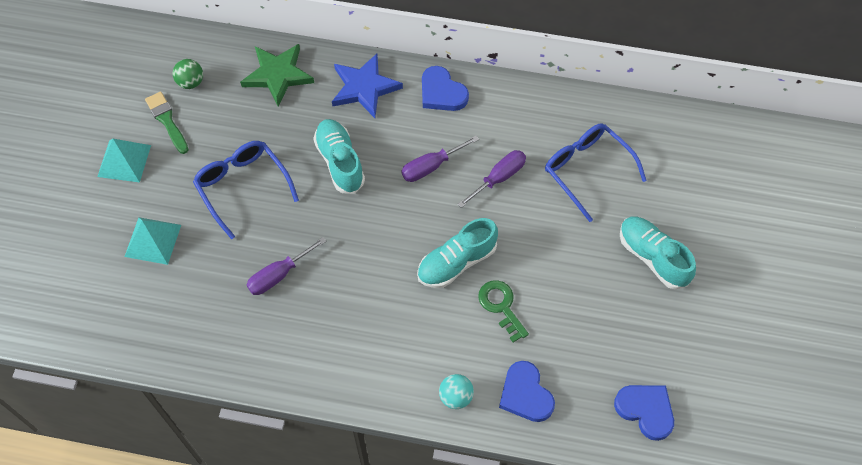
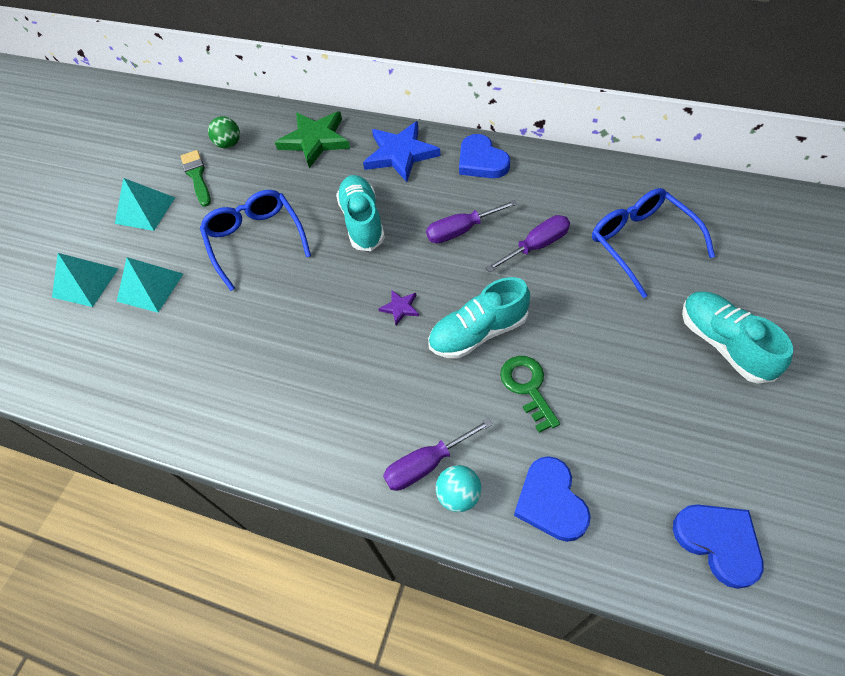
camera: 15 degrees right, 5 degrees down
purple screwdriver [247,237,326,295] -> purple screwdriver moved to [383,418,493,491]
none -> turquoise pyramid [52,253,118,307]
none -> purple star [378,290,419,325]

